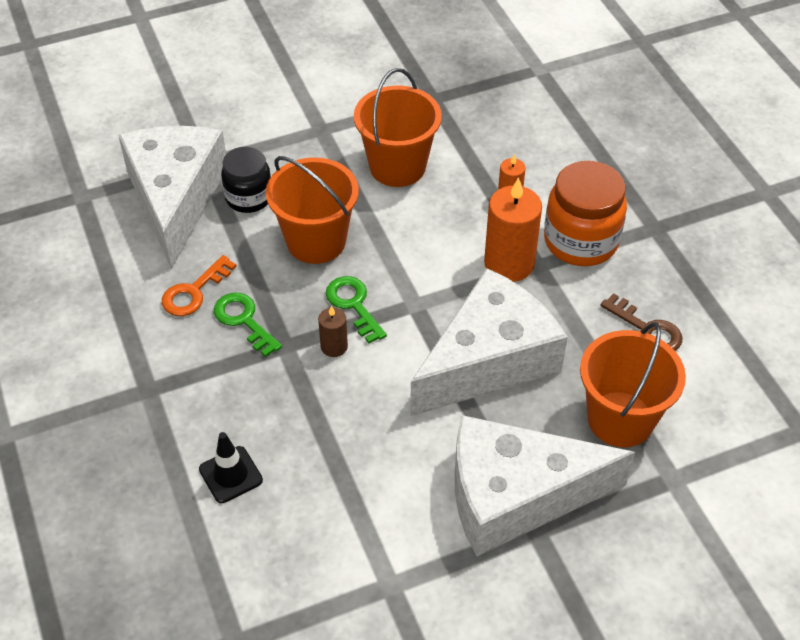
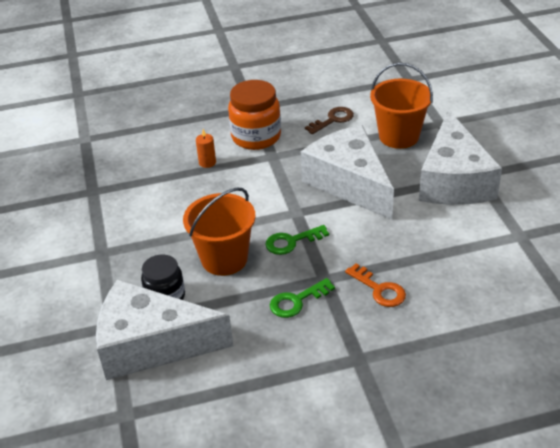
camera: 80 degrees left, 10 degrees down
orange key [162,255,237,316] -> orange key moved to [345,263,406,307]
black traffic cone [199,432,263,503] -> none
brown candle [318,306,348,357] -> none
orange bucket [354,68,442,187] -> none
orange candle [484,177,542,282] -> none

